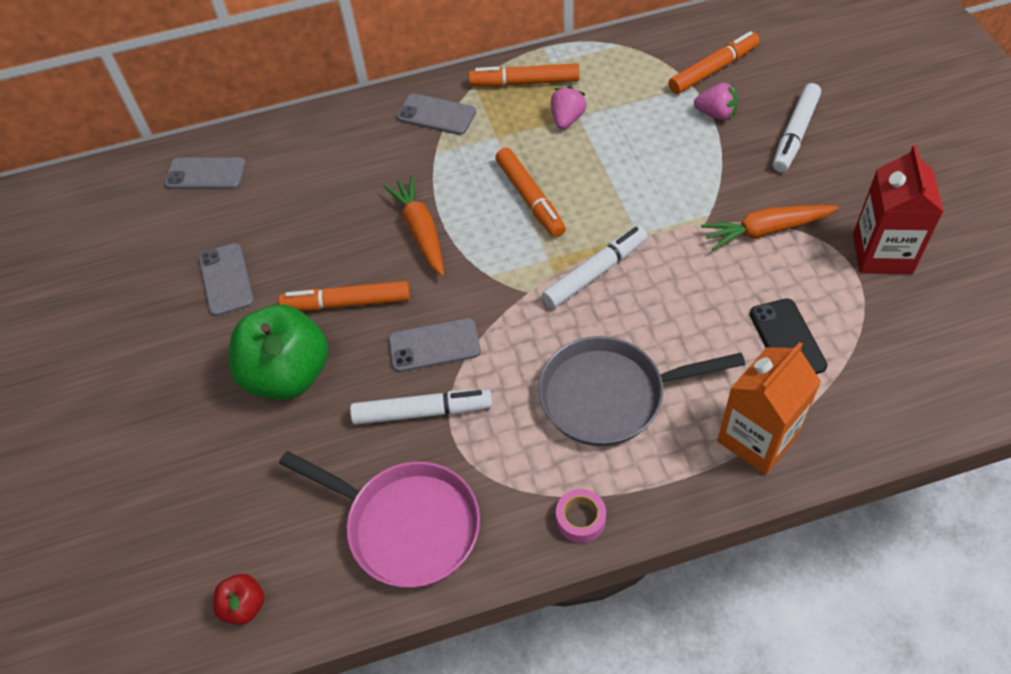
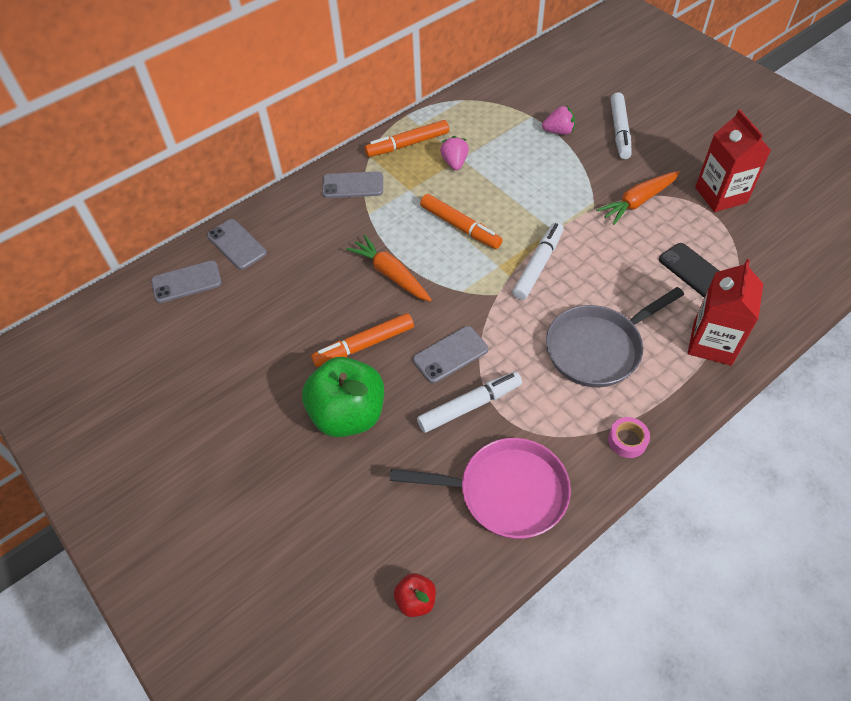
camera: 25 degrees left, 0 degrees up
grey phone [199,243,254,316] -> grey phone moved to [207,219,267,270]
orange marker [668,31,759,94] -> none
orange carton [717,342,821,475] -> red carton [688,259,763,366]

